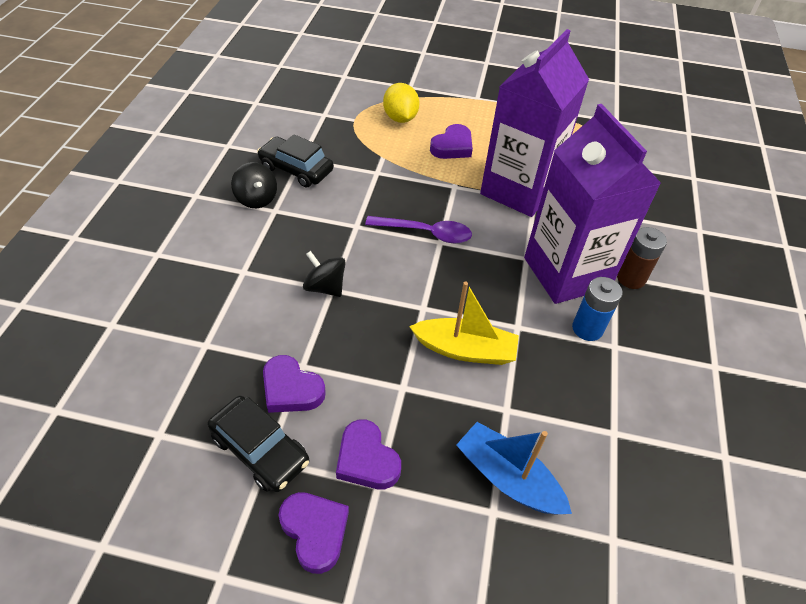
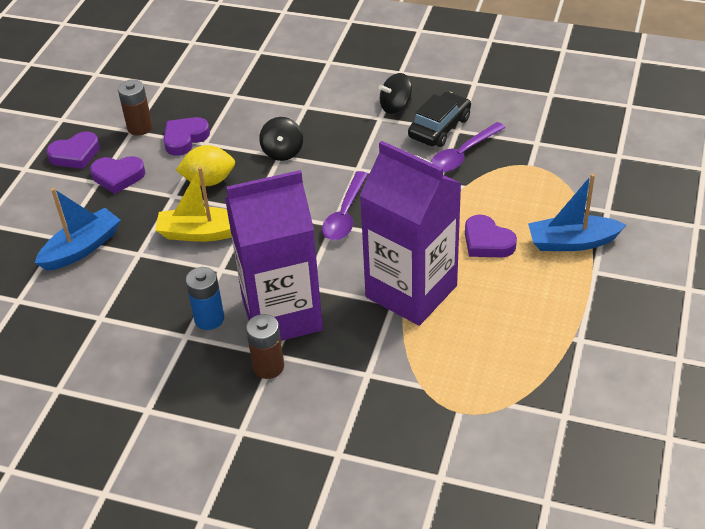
camera: 100 degrees right, 5 degrees down
black car [207,396,309,492] -> brown battery [118,79,152,136]
black spinning top [303,251,346,297] -> black spinning top turned 135 degrees clockwise [259,117,303,161]
purple heart [336,419,401,489] -> purple heart turned 150 degrees counterclockwise [90,156,145,194]
yellow lemon [383,83,420,123] -> yellow lemon moved to [176,145,235,186]
yellow boat [409,282,519,365] -> yellow boat turned 75 degrees clockwise [155,167,232,242]
none -> purple spoon [431,122,506,172]
none -> blue boat [528,174,626,251]

